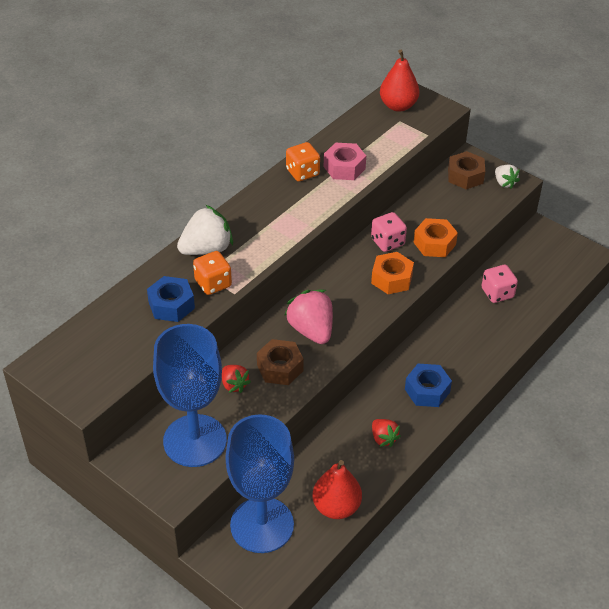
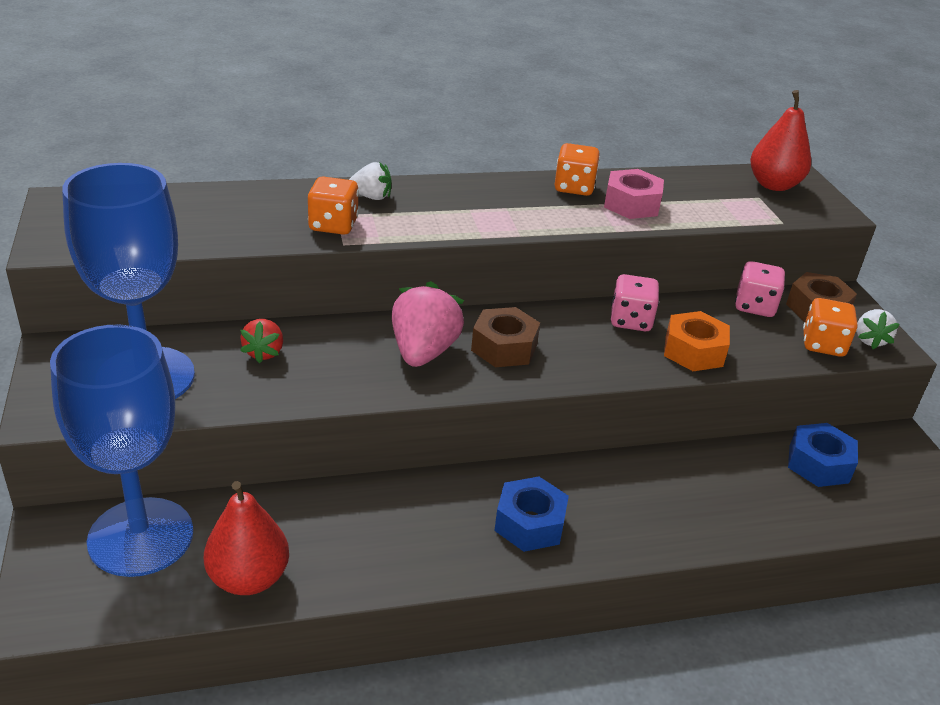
camera: 35 degrees right, 10 degrees down
blue nut [147,276,195,322] -> blue nut moved to [788,423,858,487]
white strawberry [177,205,233,255] -> white strawberry [349,162,392,200], size x0.57
brown nut [257,339,304,385] -> brown nut moved to [471,307,540,367]
orange nut [371,252,414,294] -> none
red strawberry [372,419,401,447] -> none
pink dice [481,265,518,303] -> pink dice moved to [735,261,785,317]
none -> orange dice [803,298,858,357]

